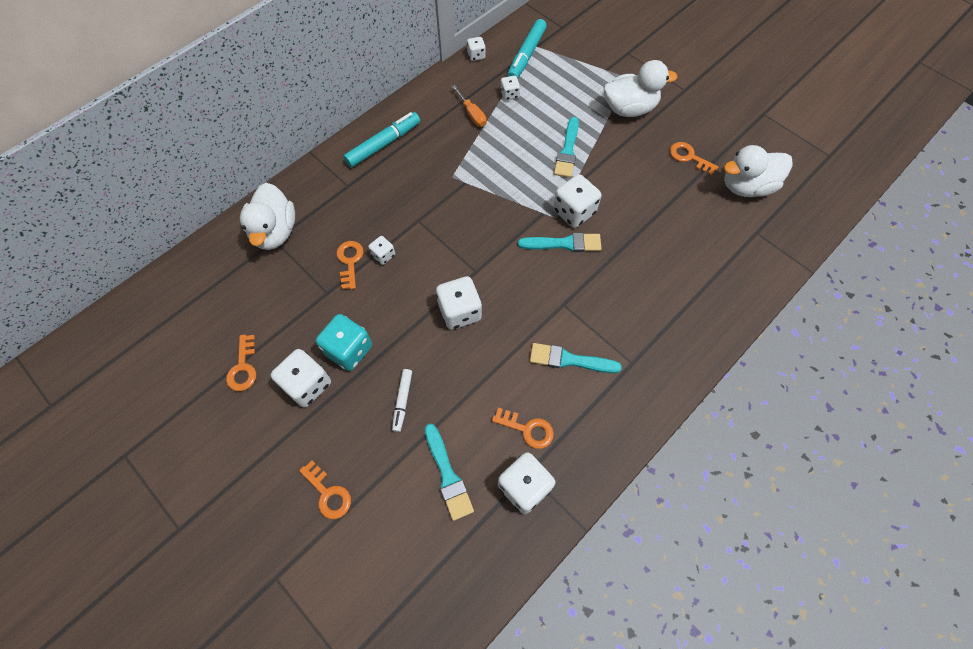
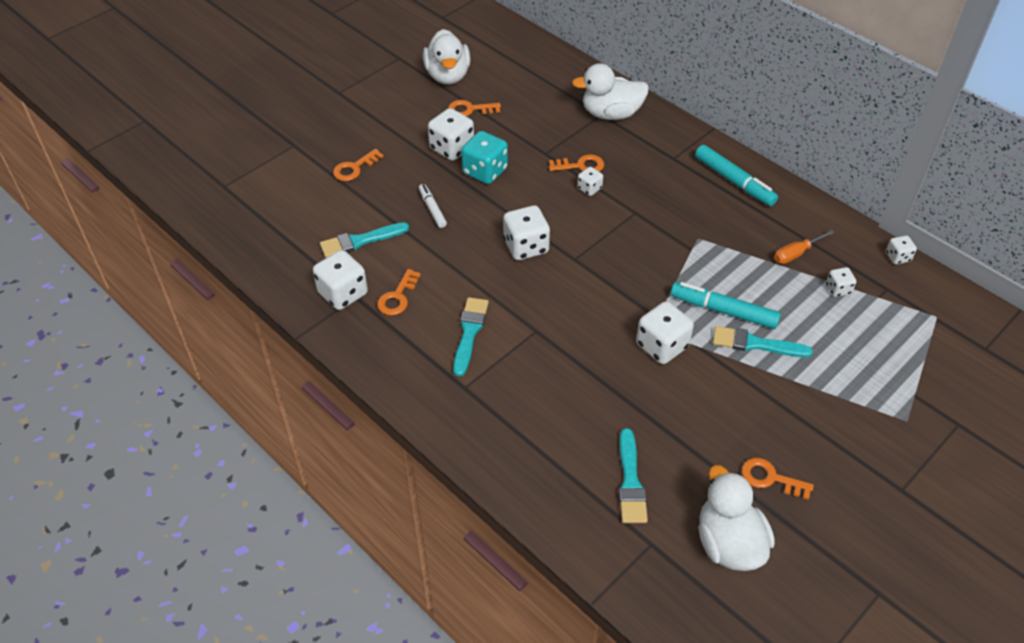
camera: 90 degrees right, 15 degrees down
white marker [392,369,412,432] -> white marker turned 60 degrees clockwise [419,184,447,228]
turquoise marker [507,19,547,79] -> turquoise marker moved to [670,282,781,329]
turquoise brush [518,233,602,252] -> turquoise brush moved to [619,428,648,523]
white duck [604,60,678,117] -> white duck moved to [423,29,470,85]
orange key [670,142,718,175] -> orange key turned 105 degrees counterclockwise [741,458,814,500]

